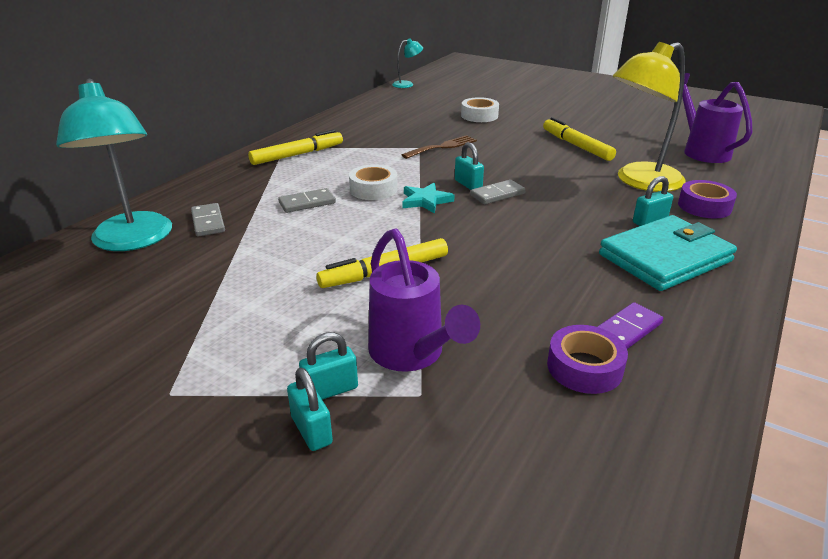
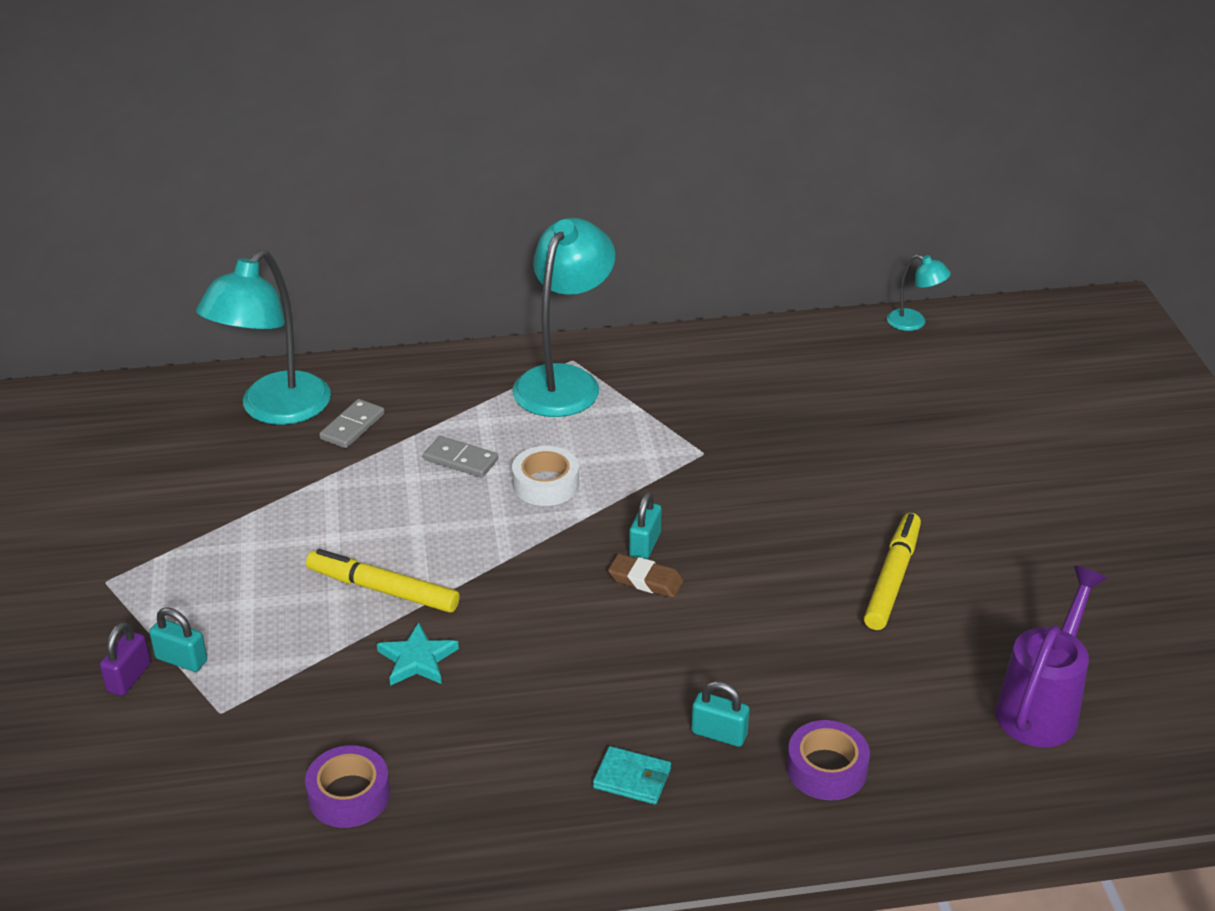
camera: 50 degrees right, 5 degrees up
yellow marker [248,130,343,165] -> turquoise lamp [512,218,615,417]
turquoise padlock [287,368,333,451] -> purple padlock [100,622,151,696]
purple watering can [368,228,480,372] -> none
brown fork [402,135,477,159] -> none
turquoise star [402,183,455,214] -> turquoise star moved to [377,622,459,686]
white tape [461,97,499,122] -> none
grey domino [470,180,526,204] -> brown eraser [608,553,684,598]
purple domino [597,302,663,349] -> none
turquoise wallet [599,215,737,291] -> turquoise wallet [593,746,671,805], size x0.45
yellow lamp [613,42,686,192] -> none

